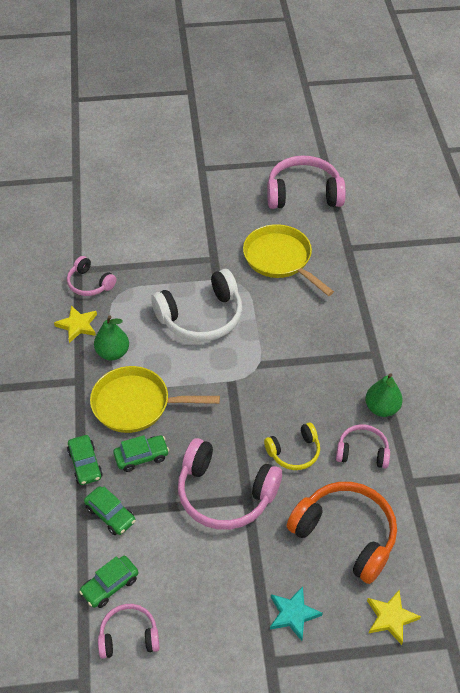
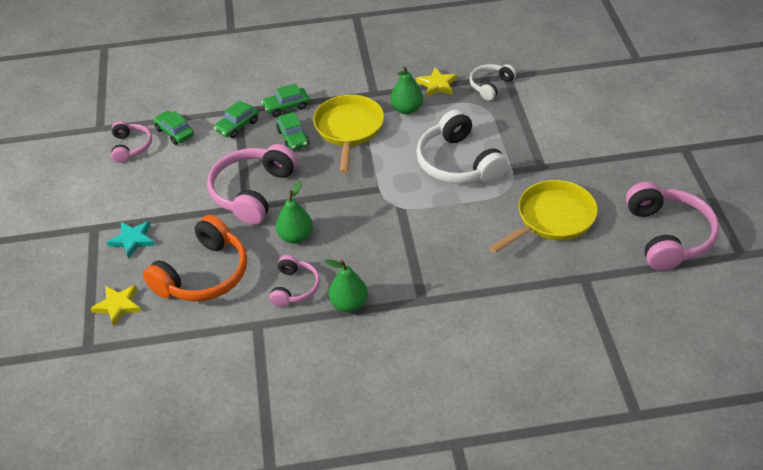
camera: 90 degrees right, 5 degrees down
pink headphones [67,256,116,296] -> white headphones [470,64,516,101]
yellow headphones [264,423,320,470] -> green pear [276,181,313,244]

